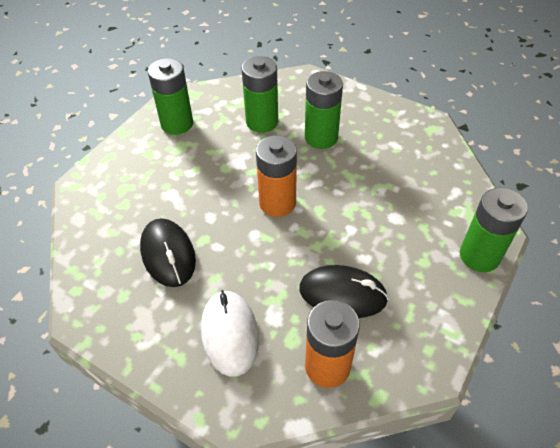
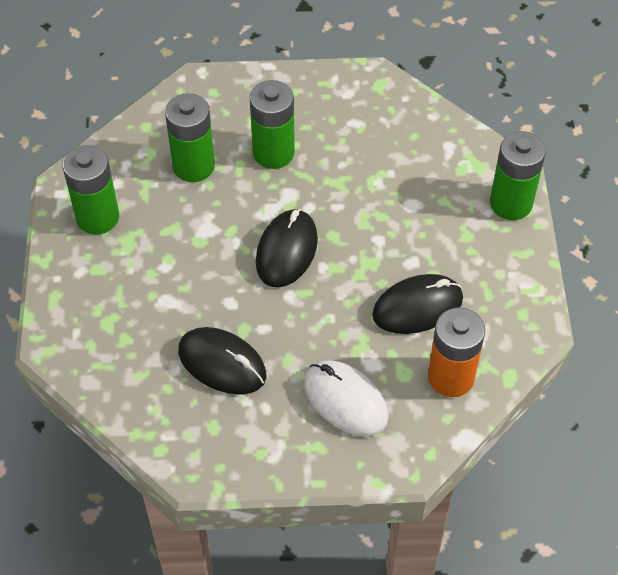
camera: 35 degrees left, 5 degrees up
orange battery [256,135,297,217] -> black mouse [256,209,318,287]

